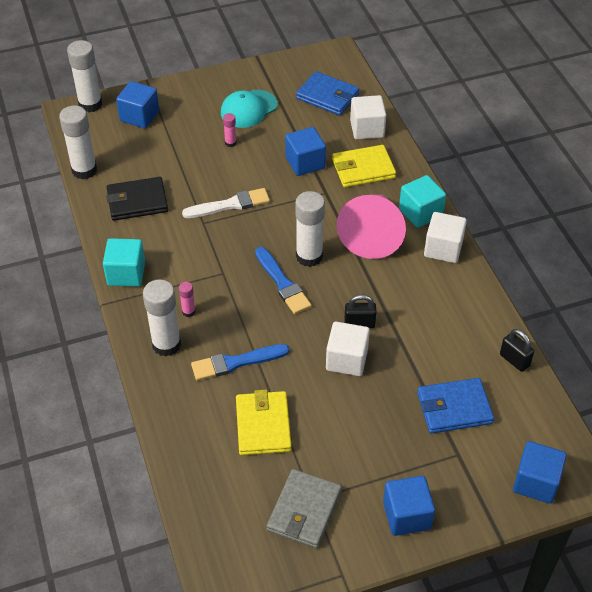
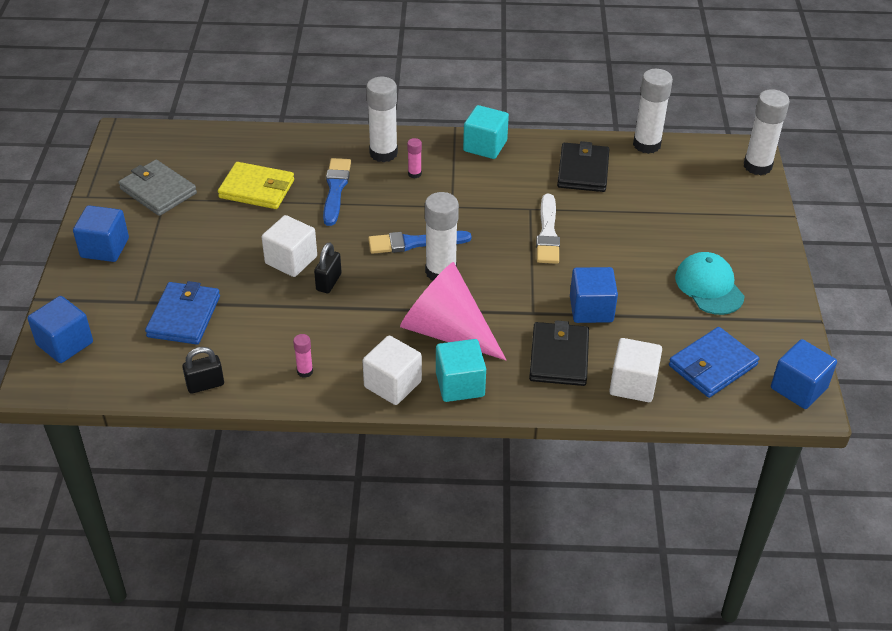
camera: 110 degrees right, 5 degrees down
blue cube [116,81,159,128] -> blue cube moved to [771,339,837,409]
pink glue stick [223,113,237,147] -> pink glue stick moved to [293,334,313,378]
yellow wallet [332,145,396,187] -> black wallet [529,320,589,386]

